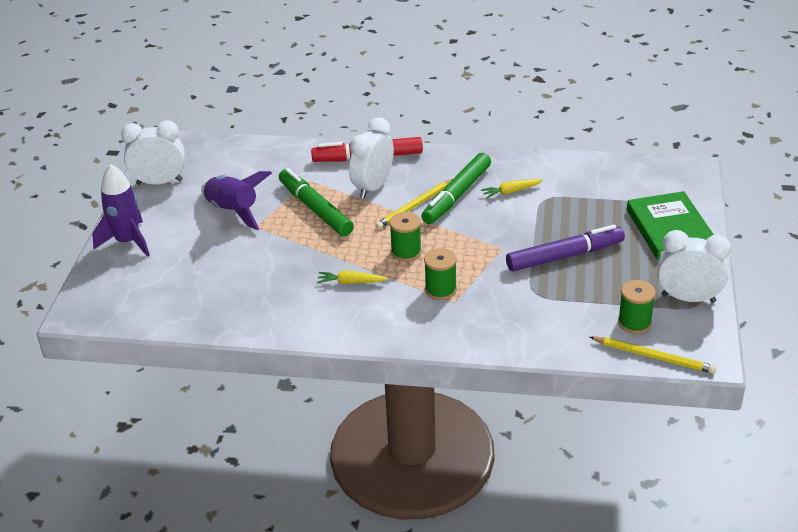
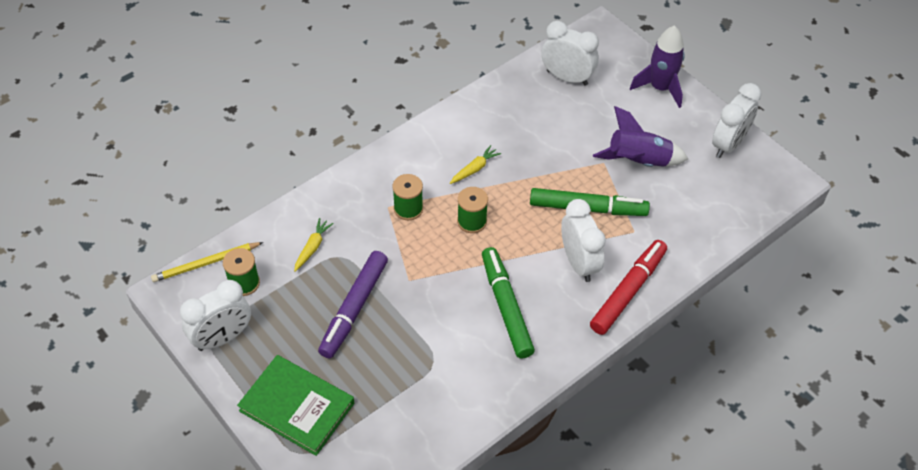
camera: 130 degrees right, 15 degrees up
yellow pencil [375,179,453,229] -> none
yellow carrot [481,179,543,198] -> yellow carrot moved to [294,218,334,272]
none -> white clock [541,21,599,86]

